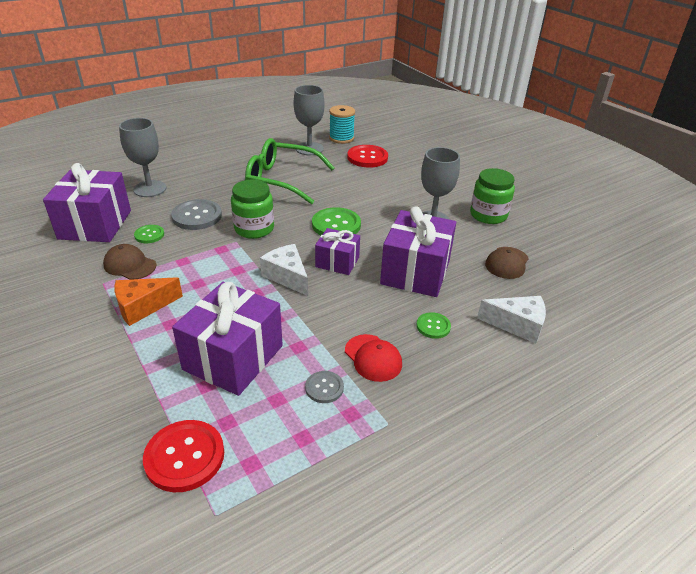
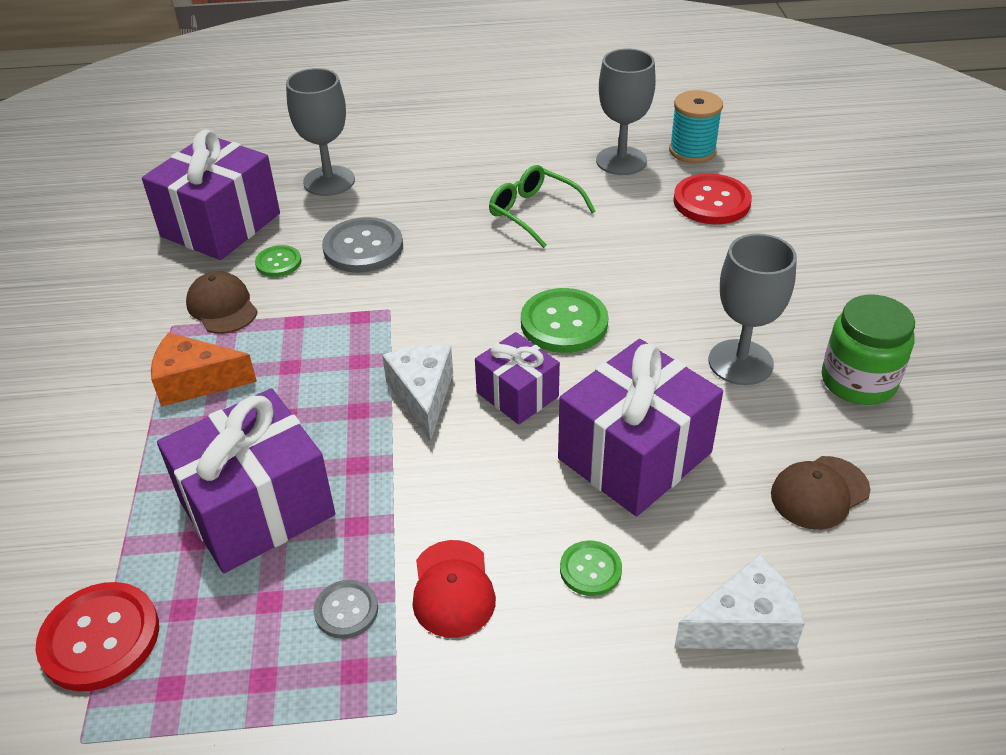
camera: 30 degrees right, 5 degrees up
green jar [231,180,274,239] -> none
green glasses [245,138,335,204] -> green glasses [489,165,596,248], size x0.61
white cheese [477,296,546,344] -> white cheese turned 60 degrees counterclockwise [674,554,805,650]

